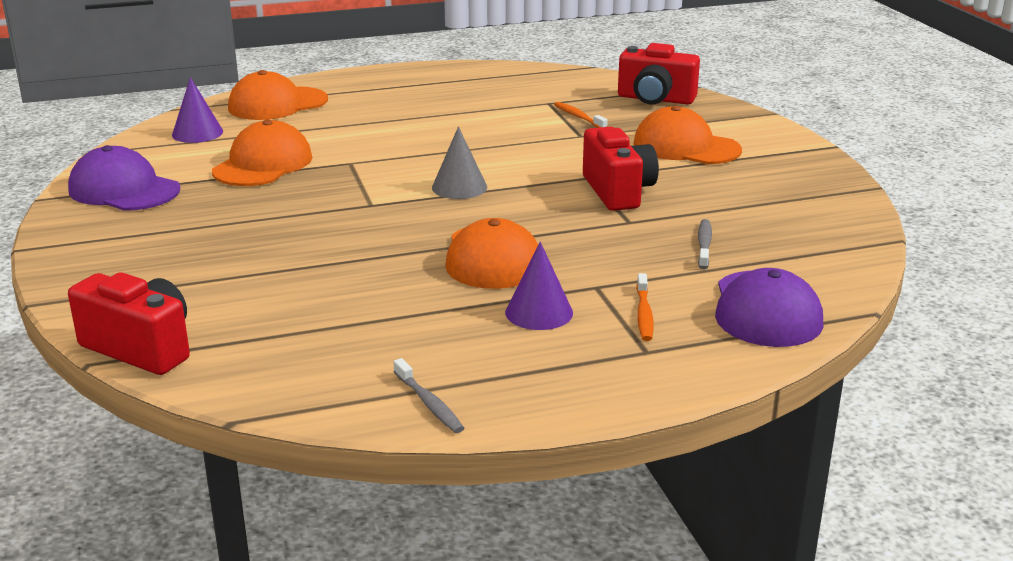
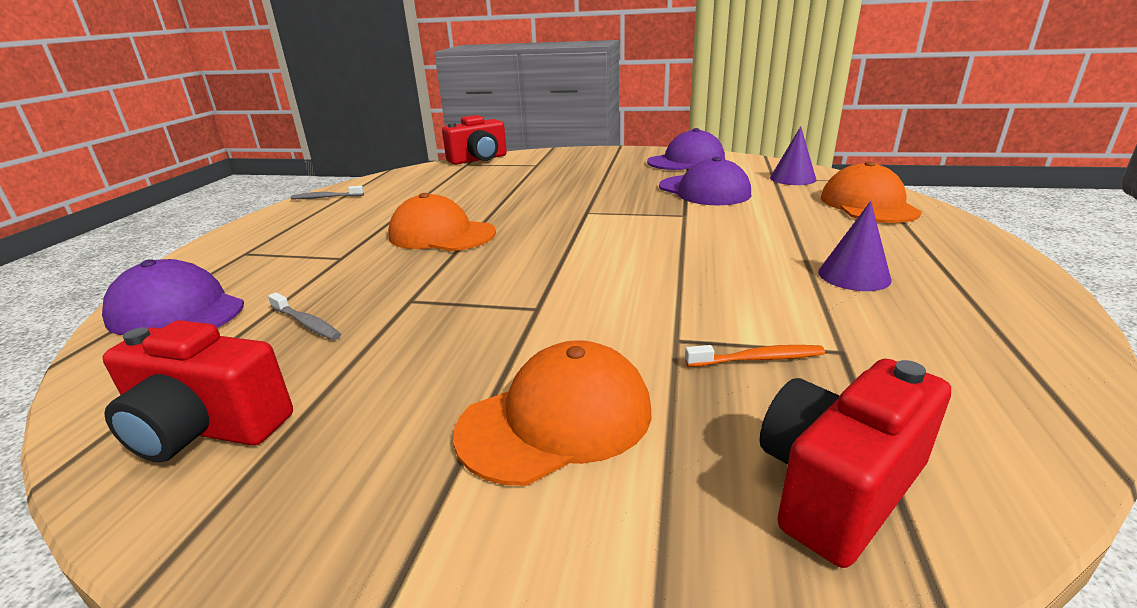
camera: 120 degrees right, 0 degrees up
orange cap [212,120,313,186] -> purple cap [659,157,751,205]
grey cone [432,126,487,199] -> none
purple cone [505,242,573,330] -> purple cone moved to [818,201,891,291]
red camera [583,127,659,211] -> red camera moved to [103,320,293,462]
orange toothbrush [636,273,654,341] -> none

